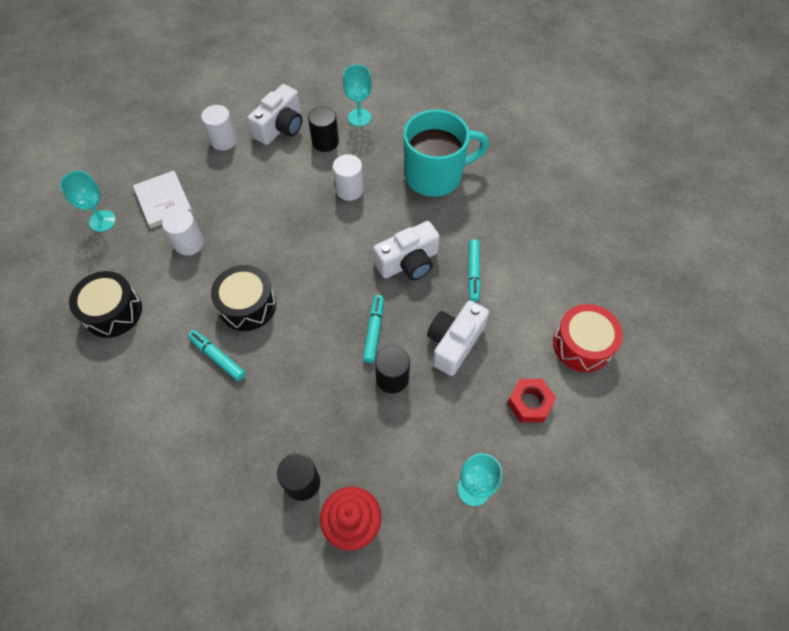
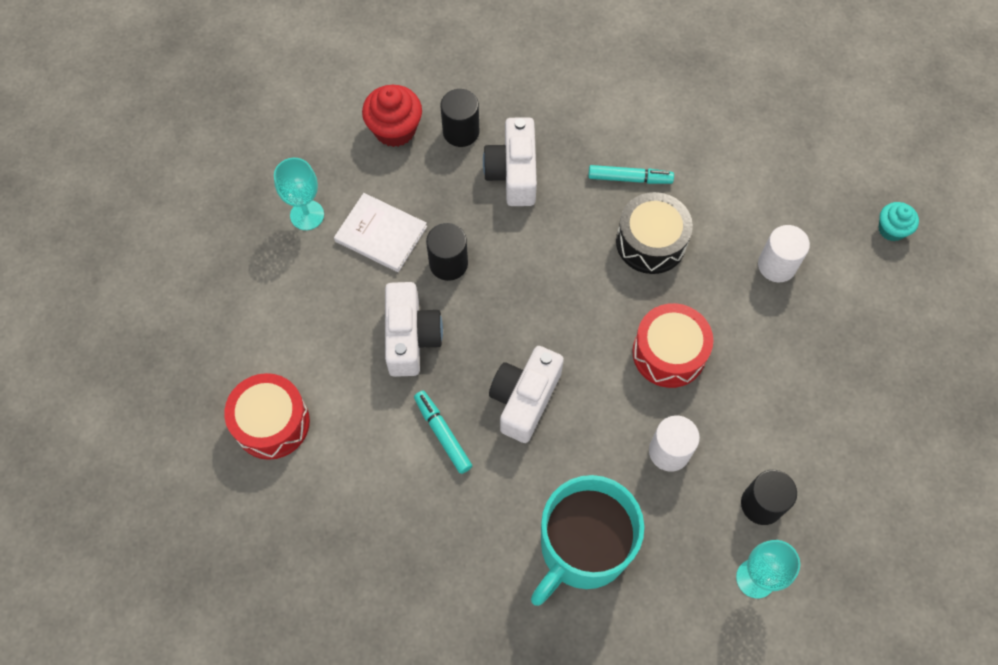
camera: 145 degrees right, 5 degrees up
turquoise goblet [60,170,116,232] -> turquoise cupcake [879,202,919,241]
black drum [69,271,142,338] -> none
white book [133,171,193,228] -> white book moved to [334,193,427,272]
white cylinder [201,105,237,150] -> none
white camera [248,84,302,145] -> white camera moved to [483,117,537,206]
turquoise marker [363,295,384,363] -> none
red nut [507,379,556,422] -> none
none -> red drum [632,303,713,388]

